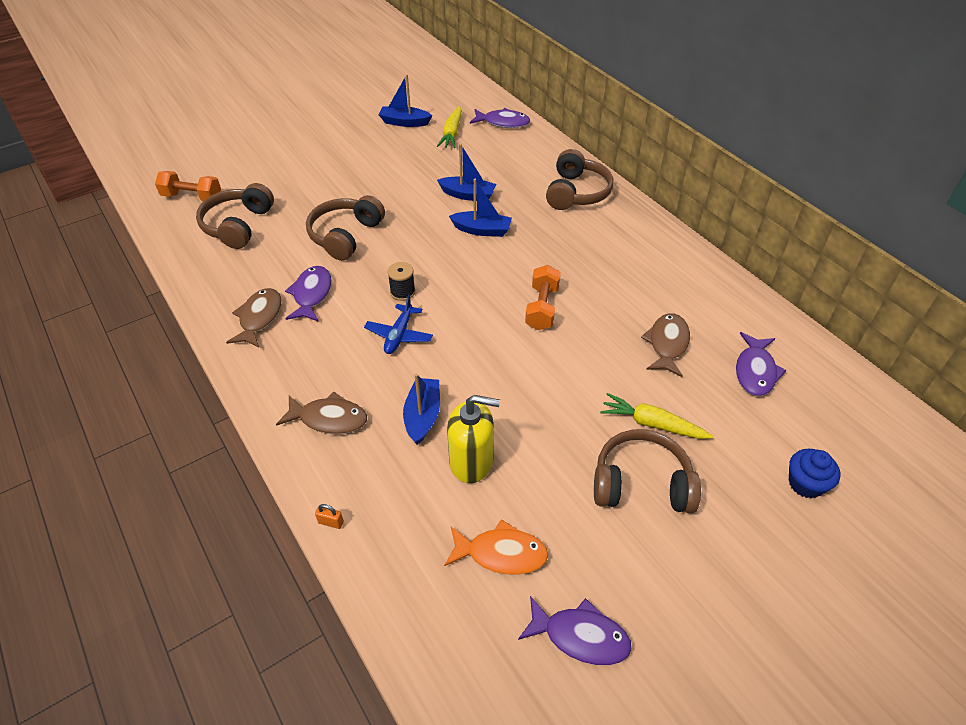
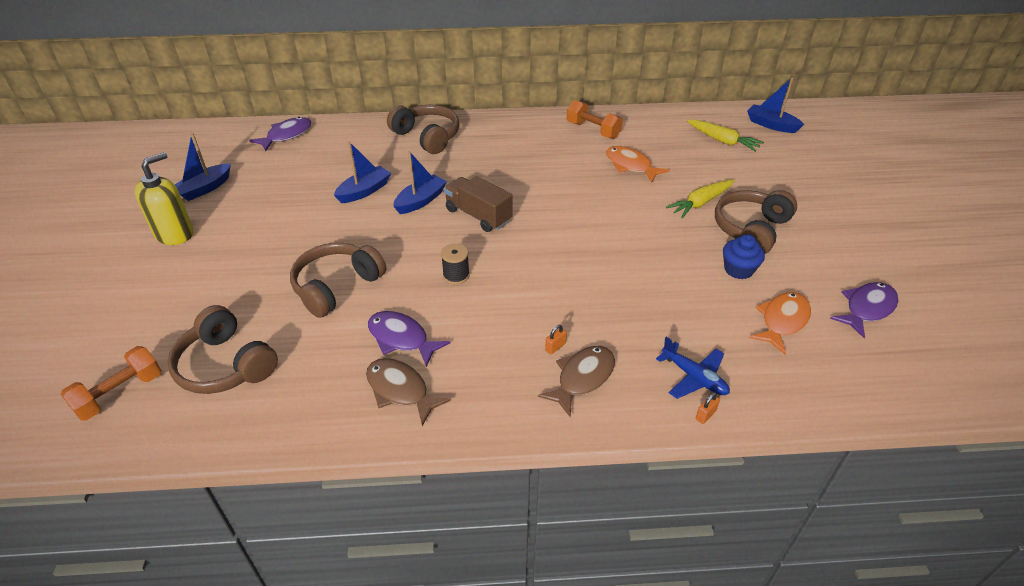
camera: 60 degrees left, 5 degrees down
brown headphones [306,195,385,261] -> brown headphones turned 75 degrees clockwise [290,243,386,318]
blue plane [364,294,433,354] -> blue plane moved to [656,337,730,399]
blue boat [403,374,440,445] -> blue boat moved to [747,77,804,133]
yellow carrot [437,106,462,148] -> yellow carrot moved to [687,120,764,152]
yellow soap dispenser [447,395,500,483] -> yellow soap dispenser moved to [135,152,194,245]
orange dumbbell [525,265,561,330] -> orange dumbbell moved to [567,100,623,139]
brown fish [641,313,690,377] -> orange fish [606,146,669,183]
purple fish [736,332,787,396] -> none
blue cupcake [789,449,840,498] -> blue cupcake moved to [723,234,765,279]
none -> brown truck [444,176,513,232]
none -> orange padlock [545,325,567,354]

